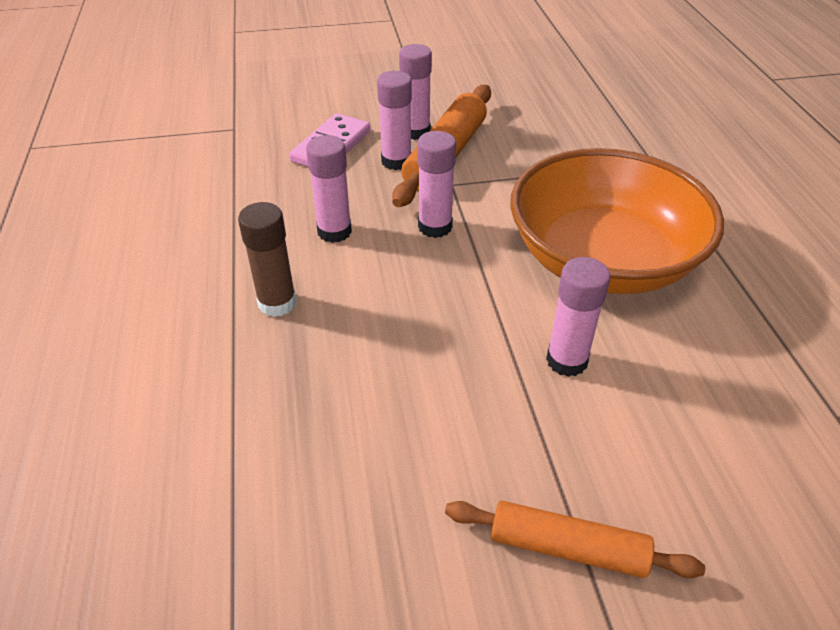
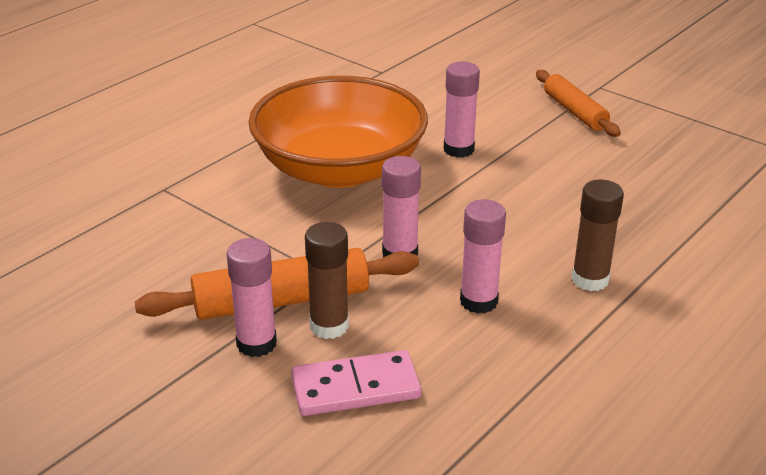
camera: 130 degrees left, 10 degrees down
pink glue stick [377,71,412,170] -> brown glue stick [305,222,349,339]

